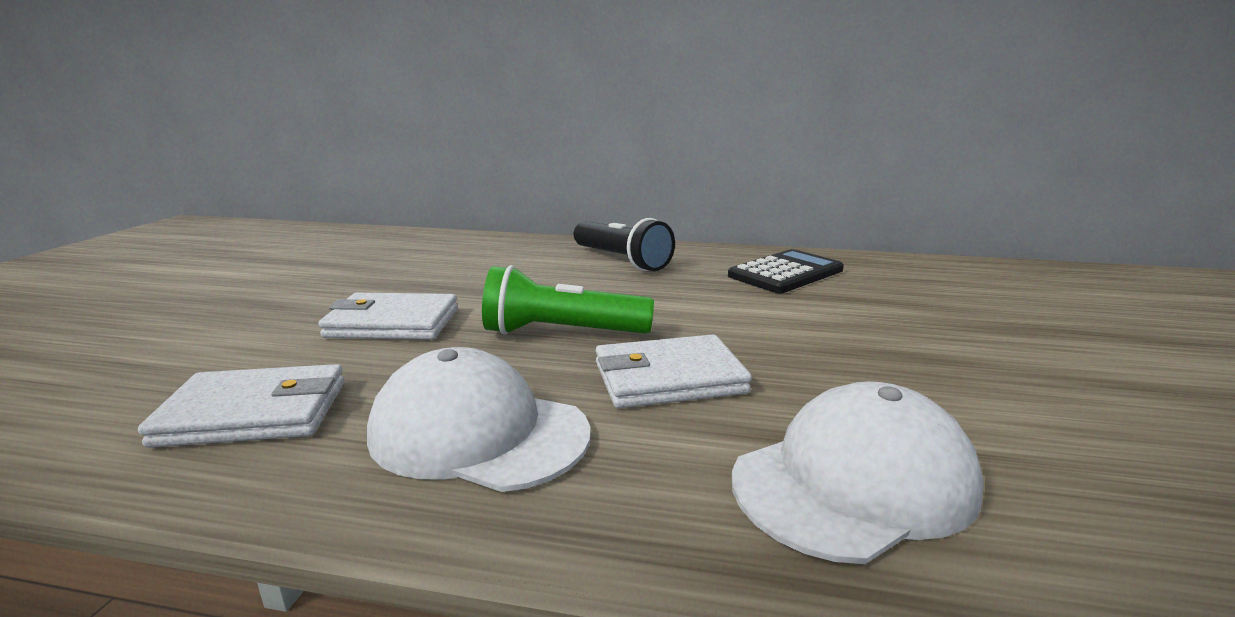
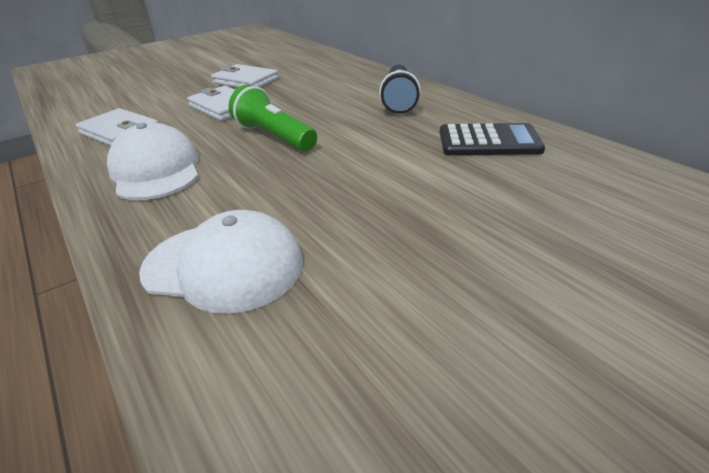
camera: 45 degrees right, 15 degrees up
white wallet [596,334,752,408] -> white wallet moved to [211,64,278,87]

